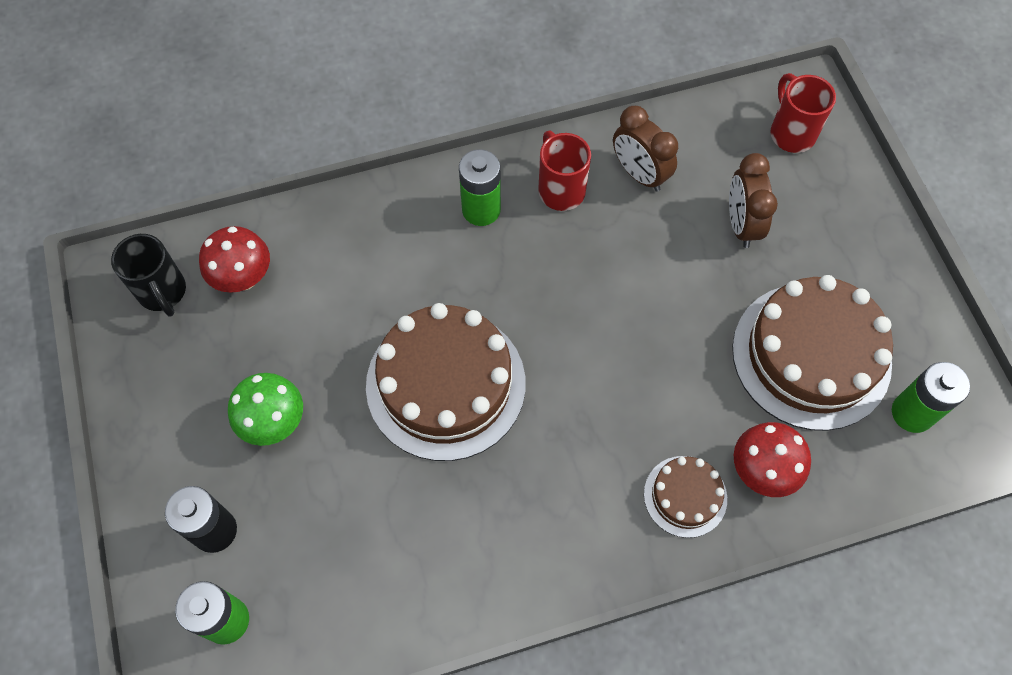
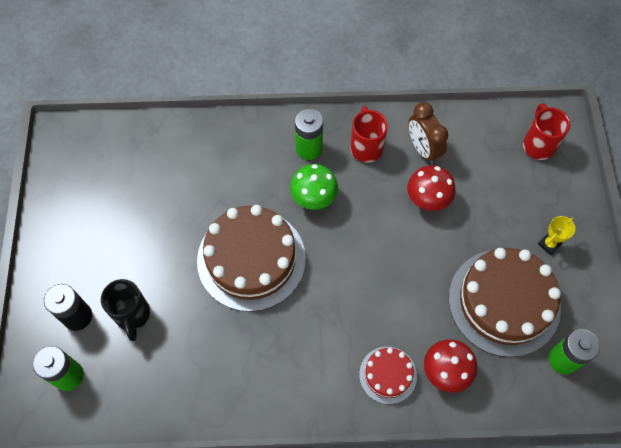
camera: 15 degrees right, 0 degrees up
black mug [111,234,186,317] -> black mug moved to [101,279,150,341]
red mushroom [199,226,270,293] -> red mushroom moved to [407,165,456,211]
green mushroom [228,373,303,446] -> green mushroom moved to [290,164,338,210]
brown cake [644,456,727,538] -> red cake [359,347,417,404]
brown clock [729,153,778,248] -> none
none -> yellow trophy [538,216,575,255]

